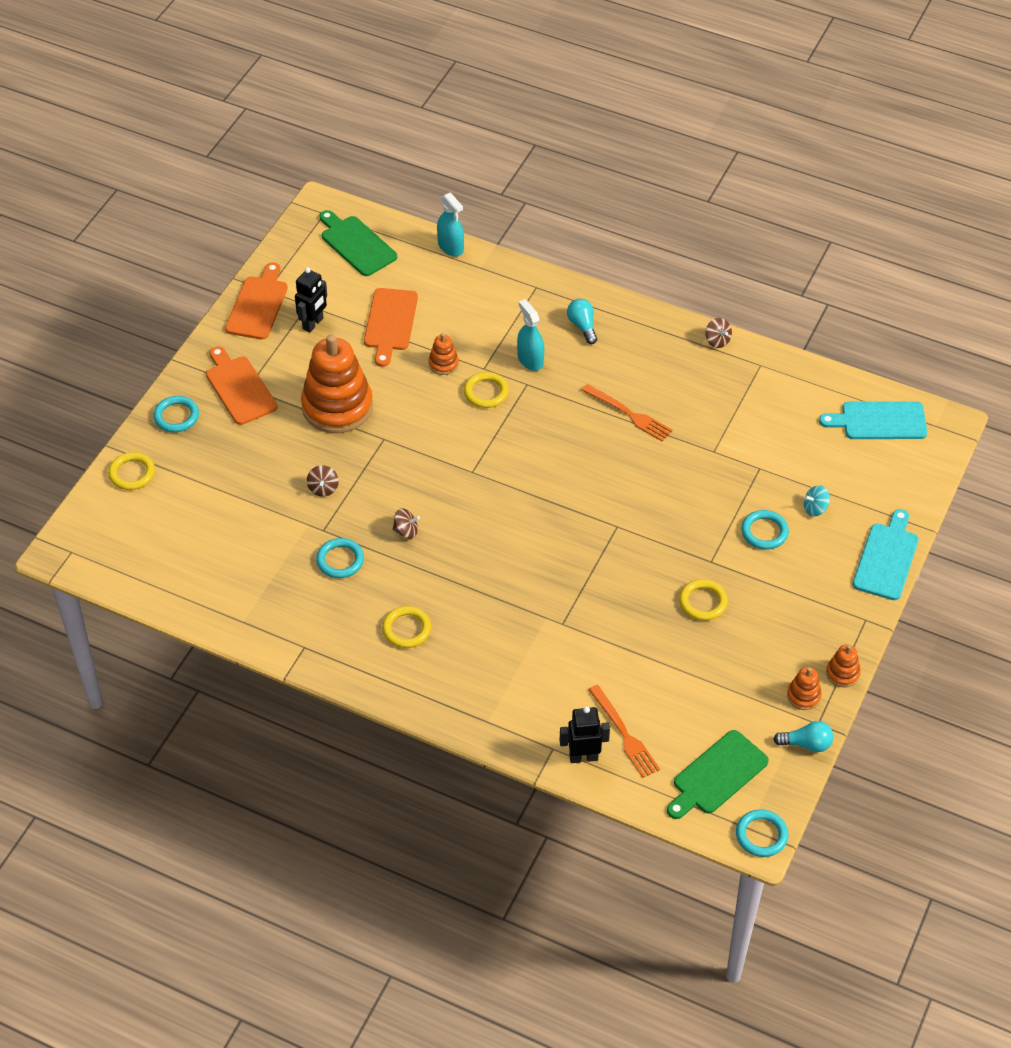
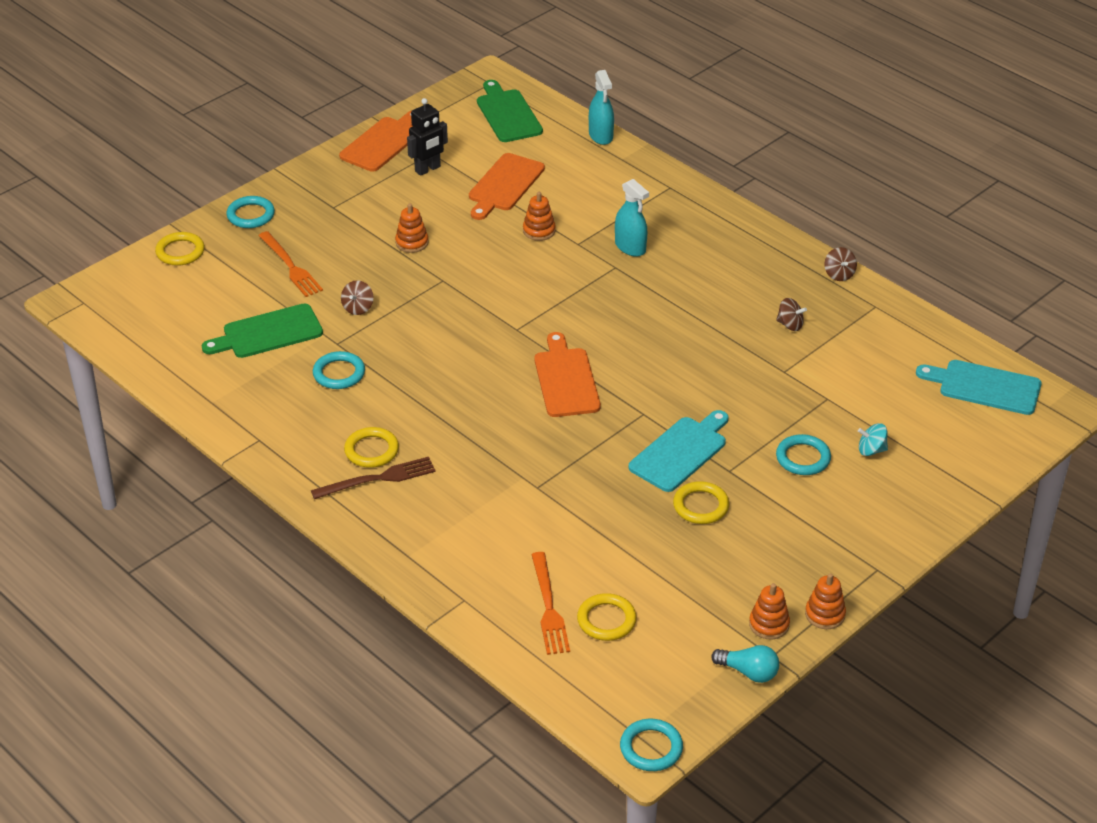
camera: 20 degrees right, 10 degrees down
orange cutting board [206,346,277,425] -> orange cutting board moved to [534,332,601,417]
orange stacking toy [301,334,373,433] -> orange stacking toy [395,203,429,253], size x0.43
brown spinning top [393,508,420,539] -> brown spinning top moved to [776,298,807,331]
yellow ring [464,372,509,408] -> yellow ring moved to [577,593,637,641]
turquoise spray bottle [517,299,544,371] -> turquoise spray bottle turned 150 degrees clockwise [615,179,649,257]
black robot [559,706,610,763] -> none
turquoise light bulb [567,299,597,344] -> none
orange fork [581,384,673,442] -> orange fork moved to [258,231,323,297]
green cutting board [667,730,769,819] -> green cutting board moved to [202,304,323,358]
turquoise cutting board [853,509,919,600] -> turquoise cutting board moved to [629,410,729,492]
none -> brown fork [311,457,436,499]

